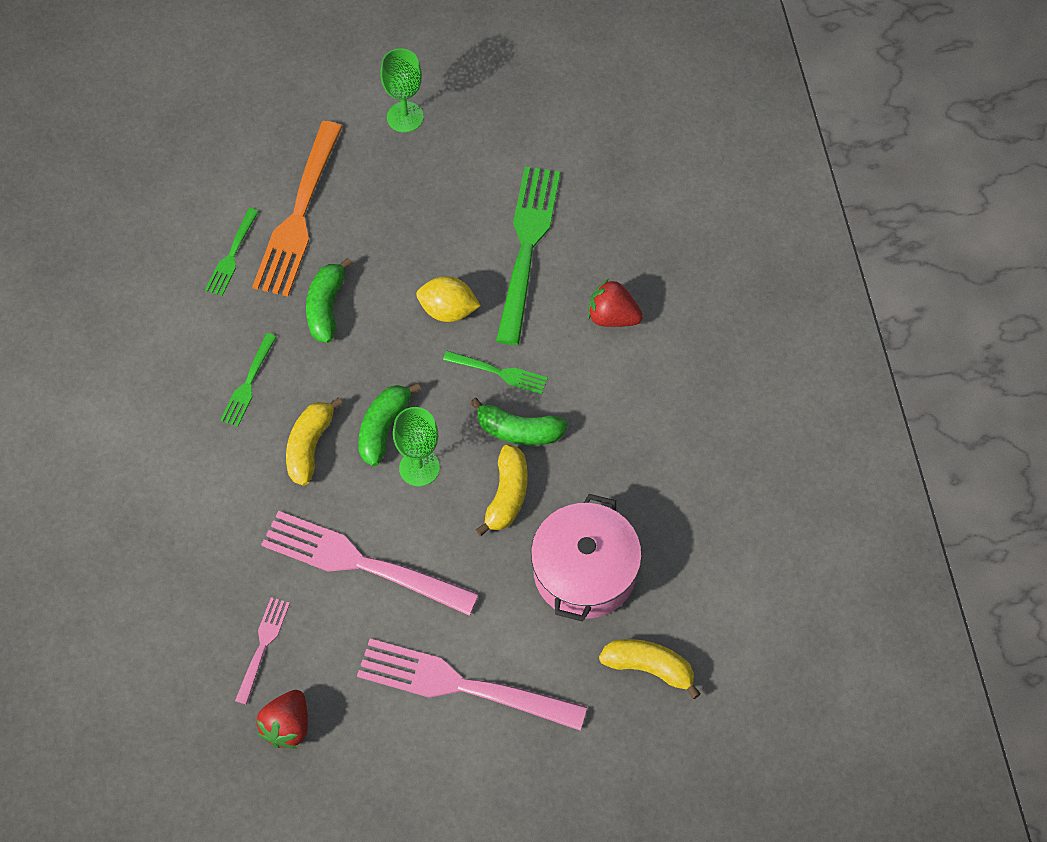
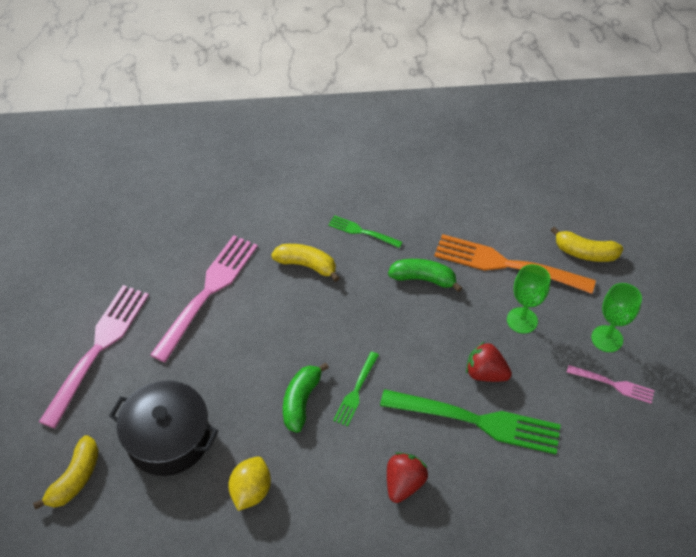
camera: 95 degrees right, 10 degrees down
green fork [205,208,259,296] -> none
pink fork [235,597,290,705] -> pink fork moved to [566,365,655,404]
red strawberry [256,690,308,749] -> red strawberry moved to [466,341,512,382]
green banana [358,383,421,466] -> none
green goblet [393,407,440,487] -> green goblet moved to [507,264,551,334]
yellow lemon [416,276,481,322] -> yellow lemon moved to [228,456,271,511]
yellow banana [476,445,527,536] -> yellow banana moved to [550,226,623,262]
pink pot [531,494,642,622] -> black pot [109,380,218,476]

